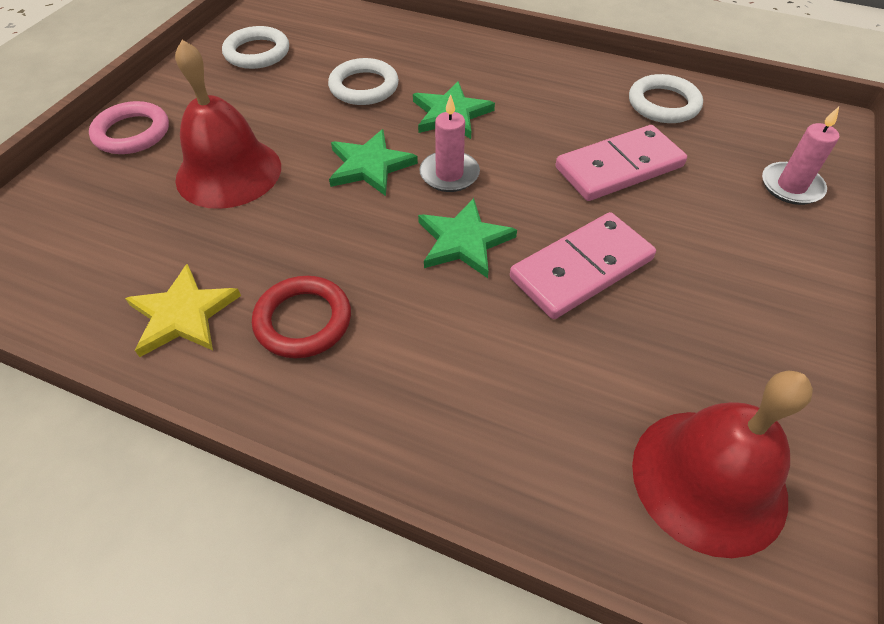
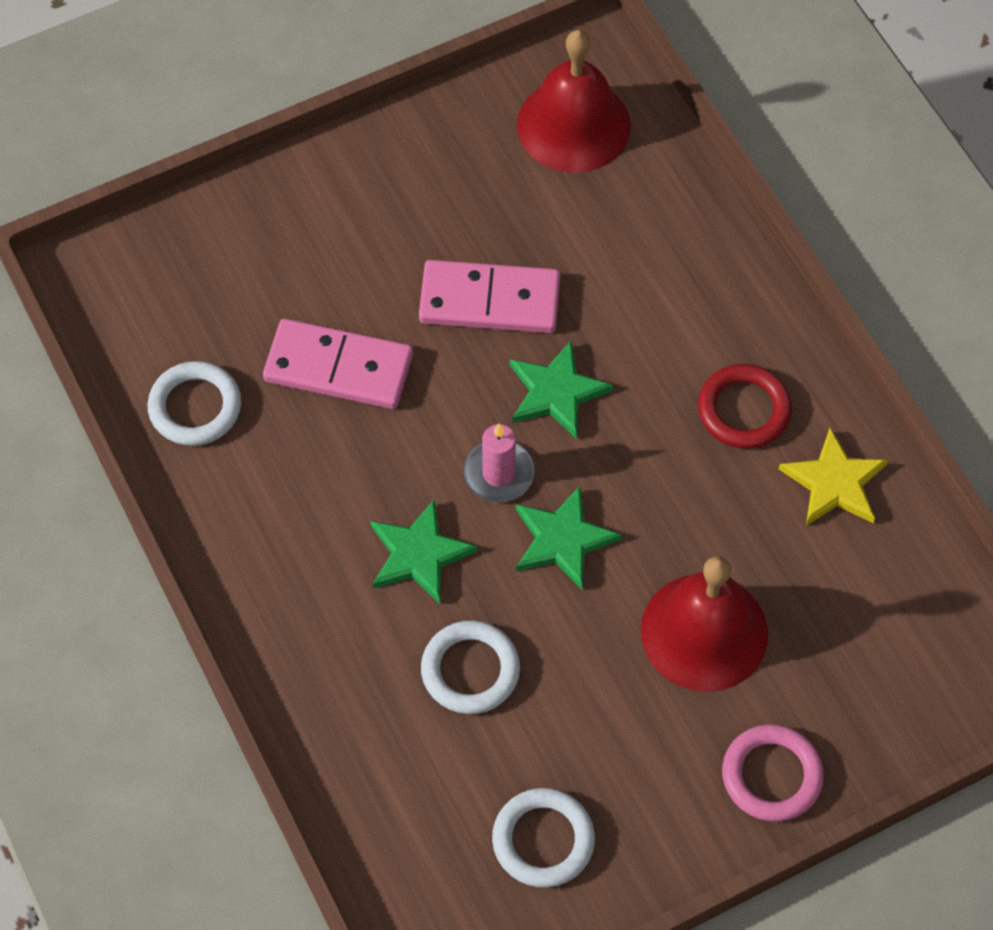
camera: 140 degrees left, 10 degrees up
pink candle [762,107,839,205] -> none

